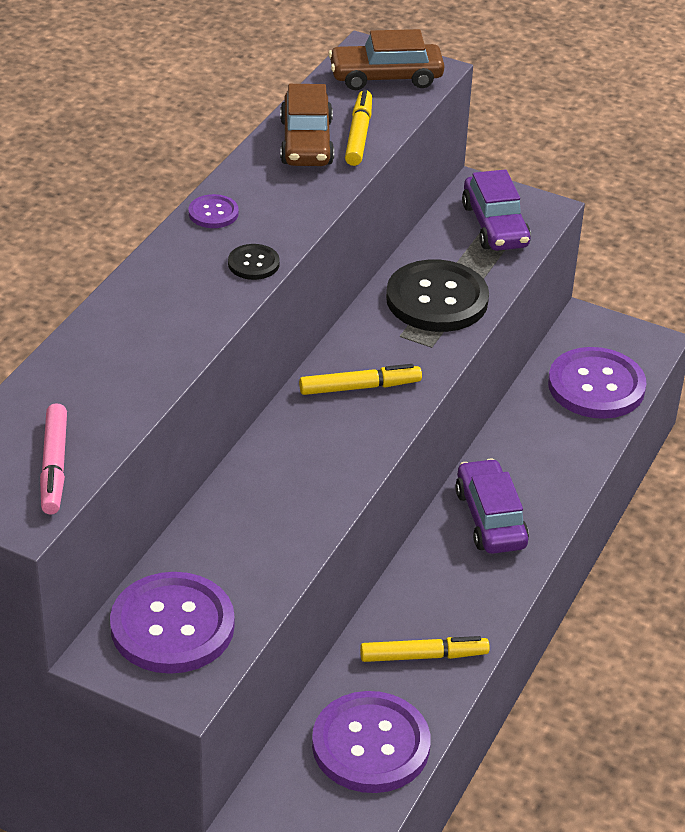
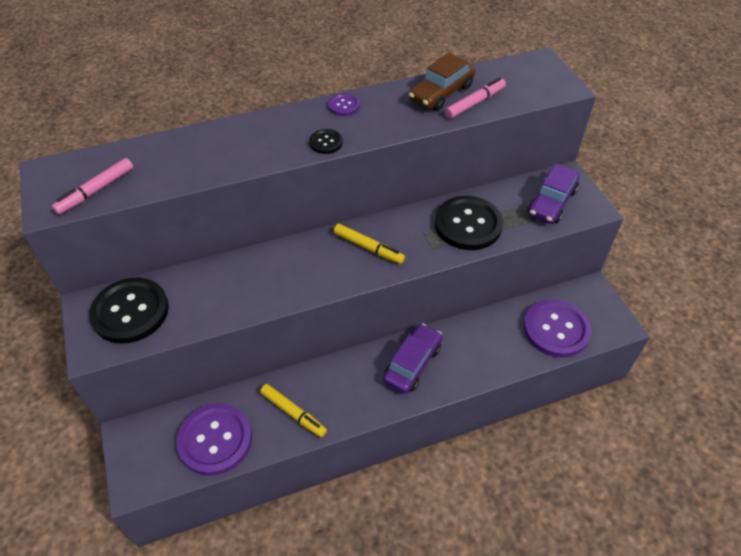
camera: 45 degrees right, 10 degrees up
purple button [110,572,235,674] -> black button [89,277,169,344]
brown car [328,29,444,90] -> none
yellow marker [345,89,372,166] -> pink marker [445,77,506,119]

